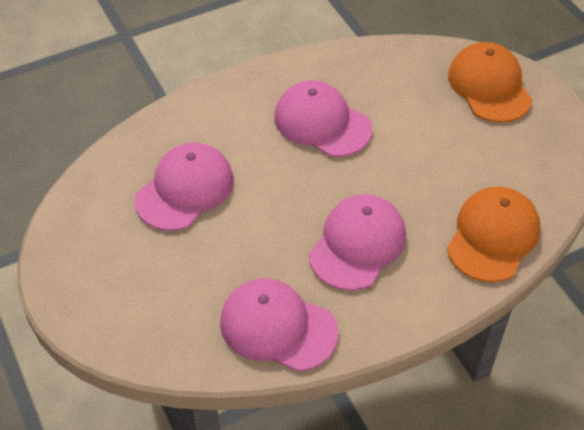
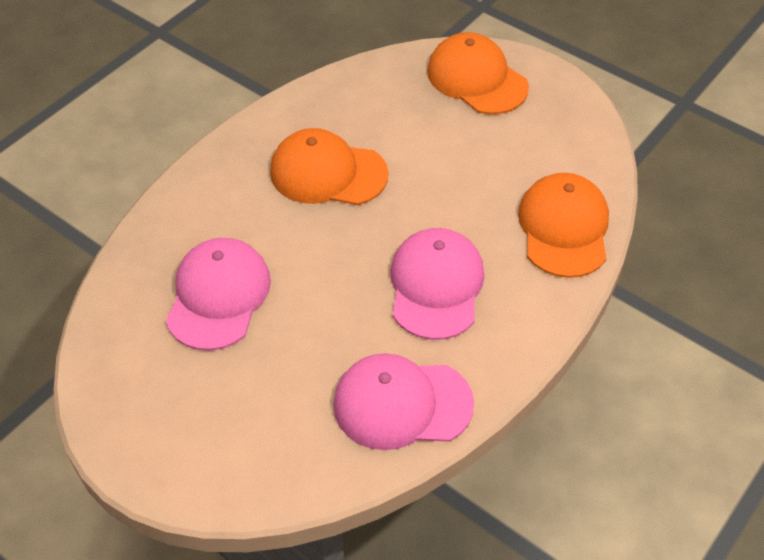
camera: 25 degrees left, 0 degrees up
pink cap [274,81,372,157] -> orange cap [270,128,389,205]

